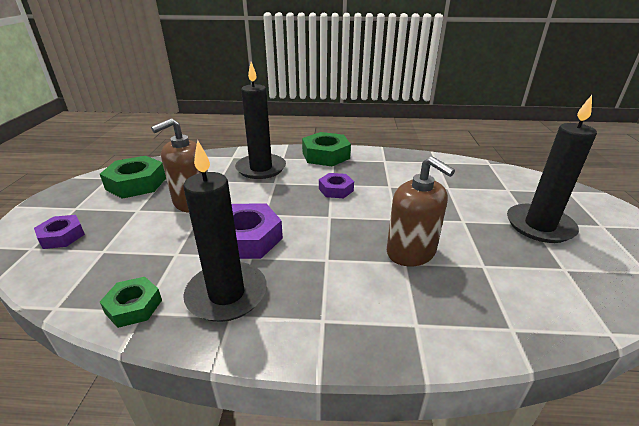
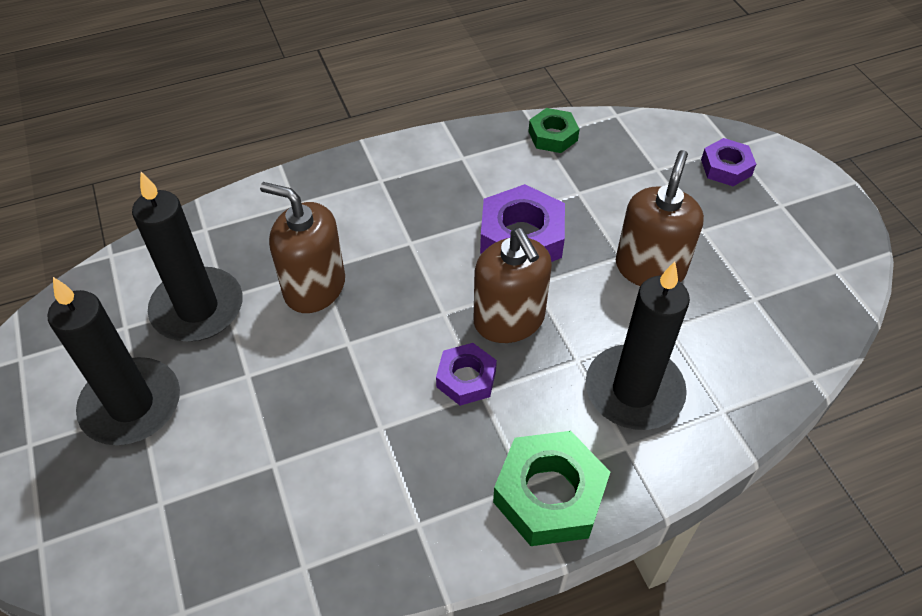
camera: 155 degrees right, 20 degrees up
green nut [100,156,166,199] -> none
black candle [183,140,267,322] -> black candle moved to [132,172,243,342]
none -> brown soap dispenser [474,228,552,343]

